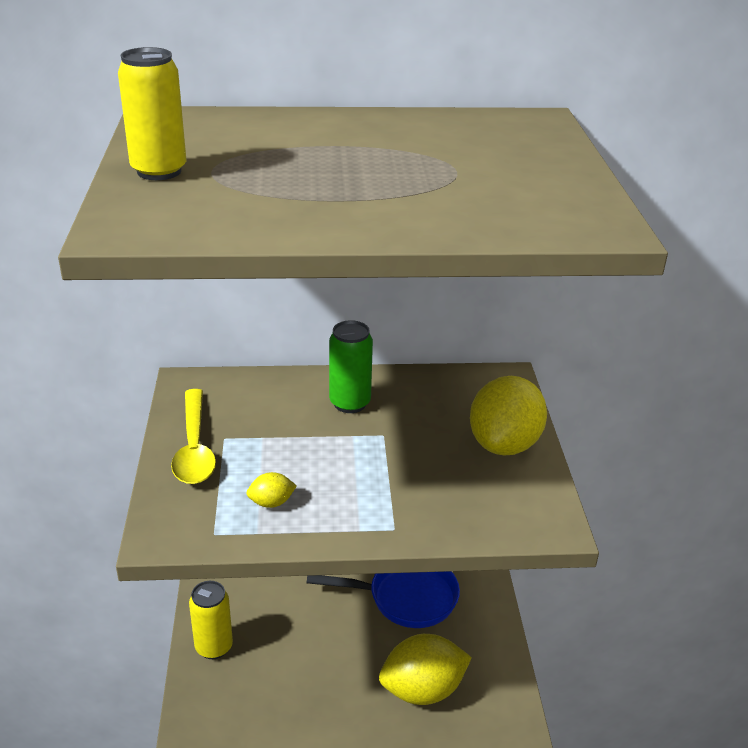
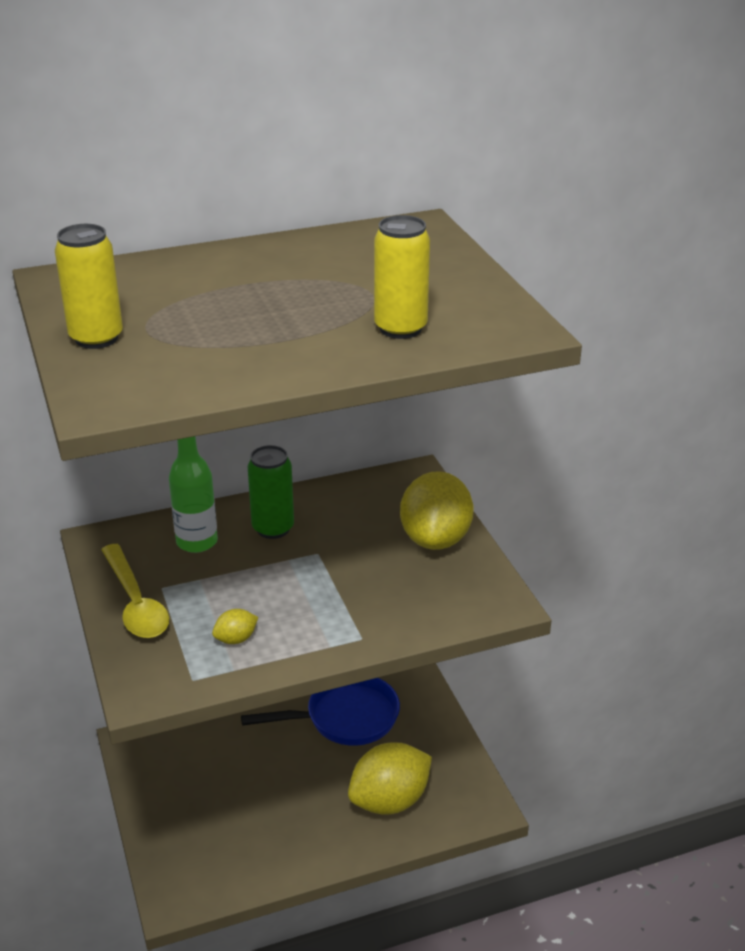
camera: 15 degrees left, 0 degrees up
yellow can [189,581,233,659] -> yellow can moved to [374,215,430,339]
none -> green bottle [169,436,218,553]

